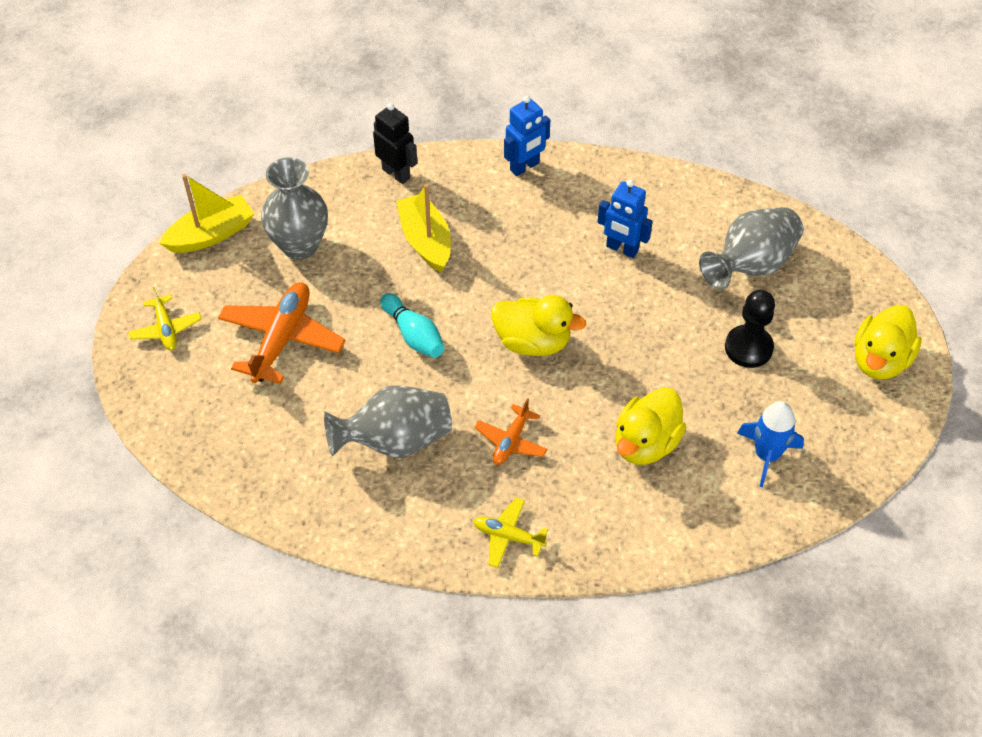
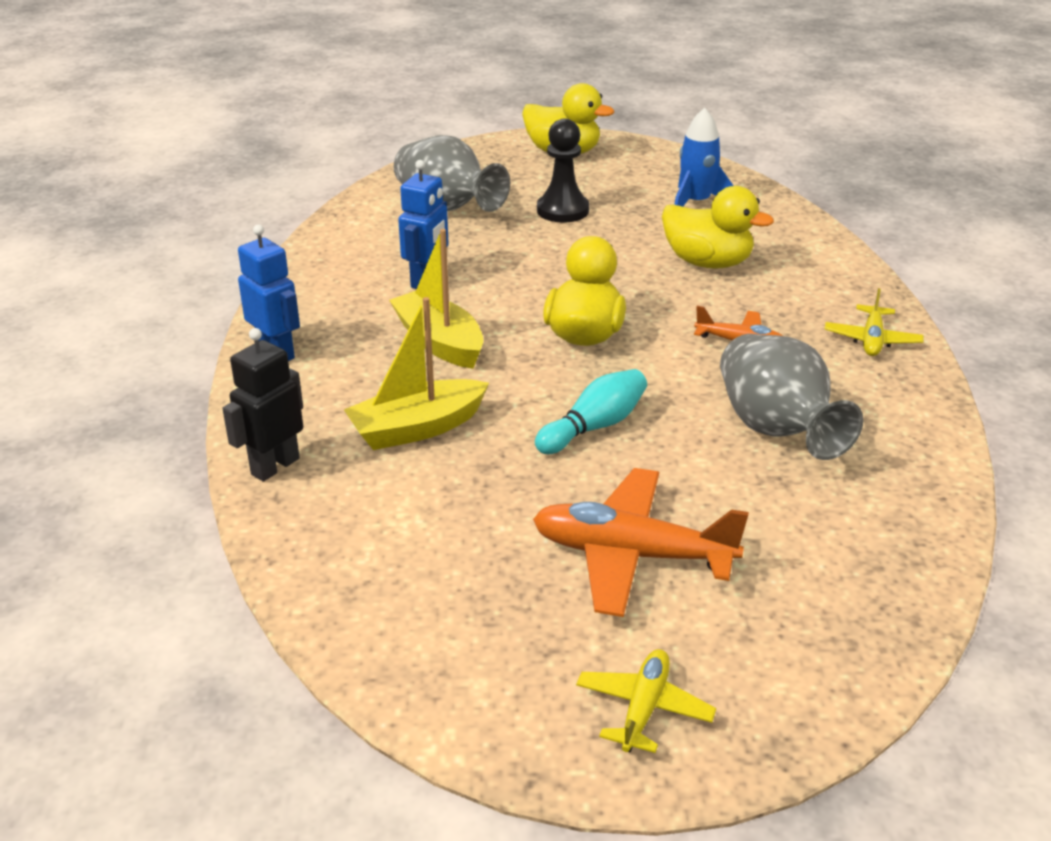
camera: 95 degrees left, 20 degrees down
yellow plane [128,287,202,351] -> yellow plane turned 45 degrees counterclockwise [576,649,716,753]
yellow boat [159,174,254,253] -> yellow boat moved to [389,229,484,369]
grey vase [261,157,328,260] -> none

